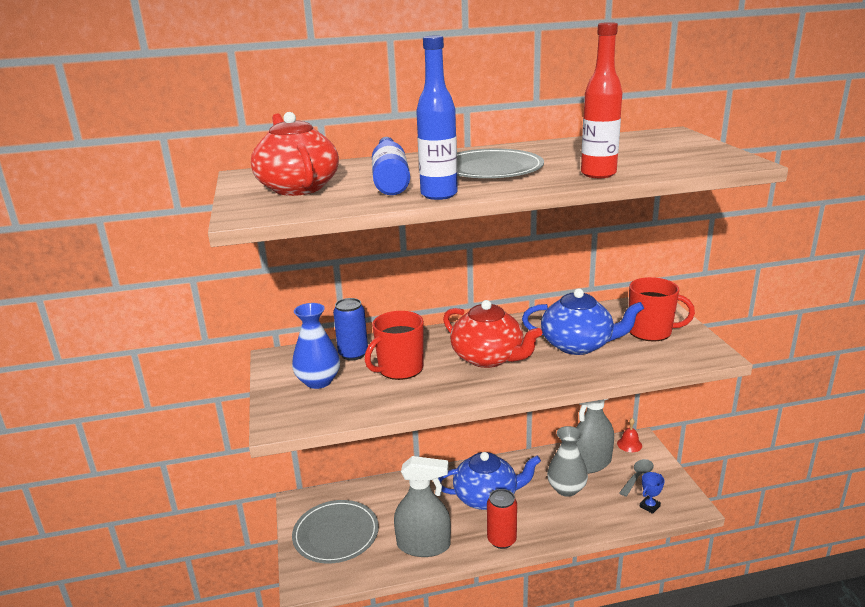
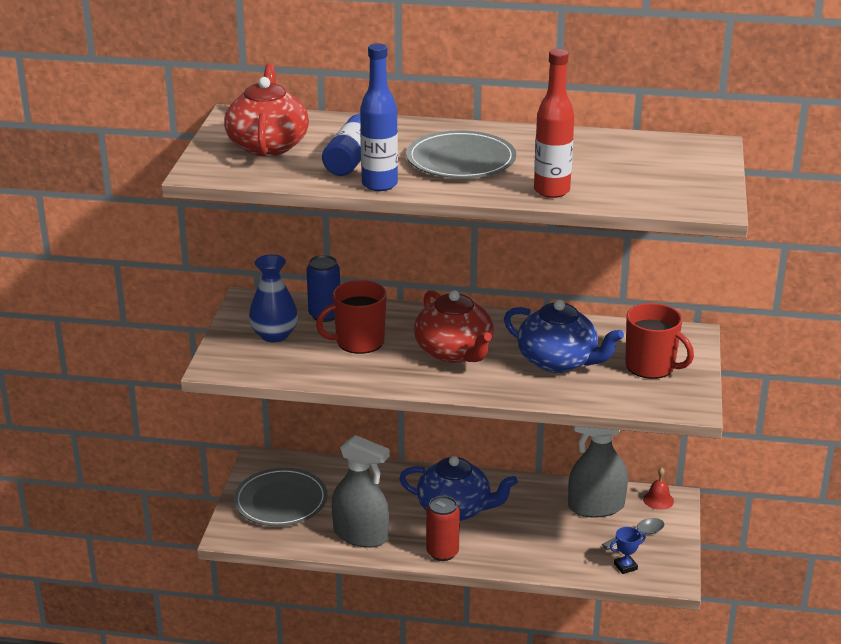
camera: 20 degrees right, 5 degrees up
grey vase [547,426,588,497] -> none

